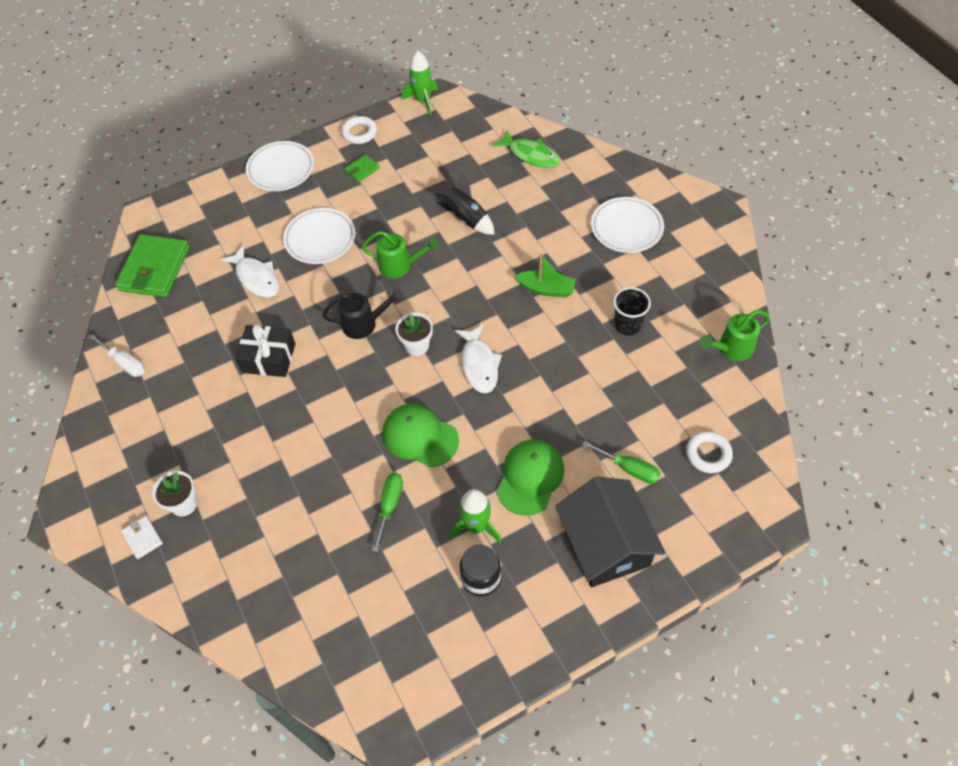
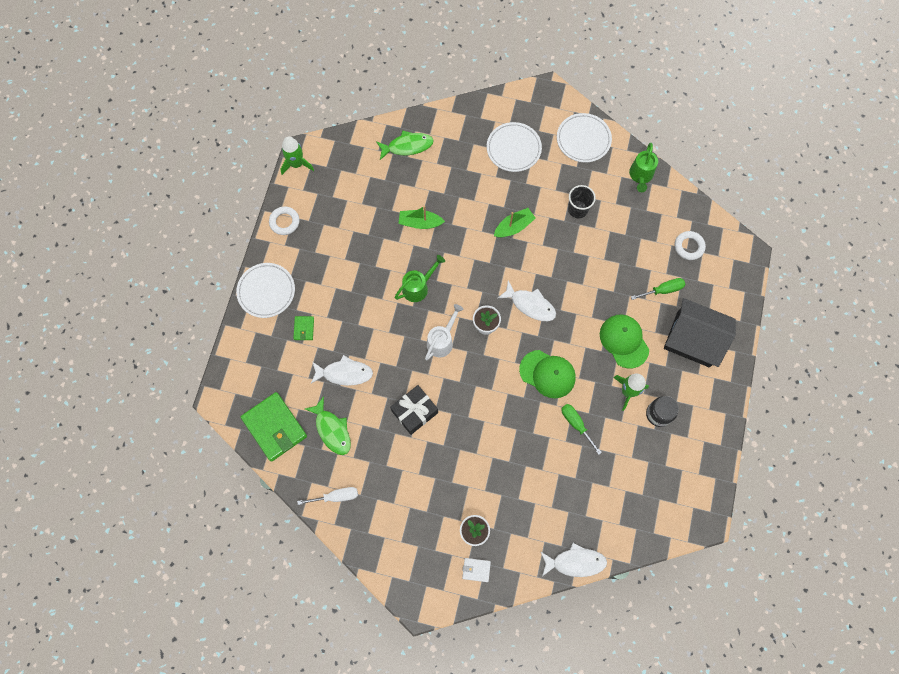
camera: 50 degrees left, 15 degrees up
white plate [283,208,355,264] -> white plate moved to [557,113,612,163]
black watering can [322,287,404,339] -> white watering can [425,304,463,360]
green wallet [345,154,380,182] -> green wallet moved to [293,316,314,340]
green cap [382,404,459,467] -> green cap turned 135 degrees counterclockwise [519,350,576,398]
black rocket [434,172,495,235] -> green boat [398,206,445,229]
none -> green fish [305,396,351,455]
none -> white fish [540,543,607,577]

